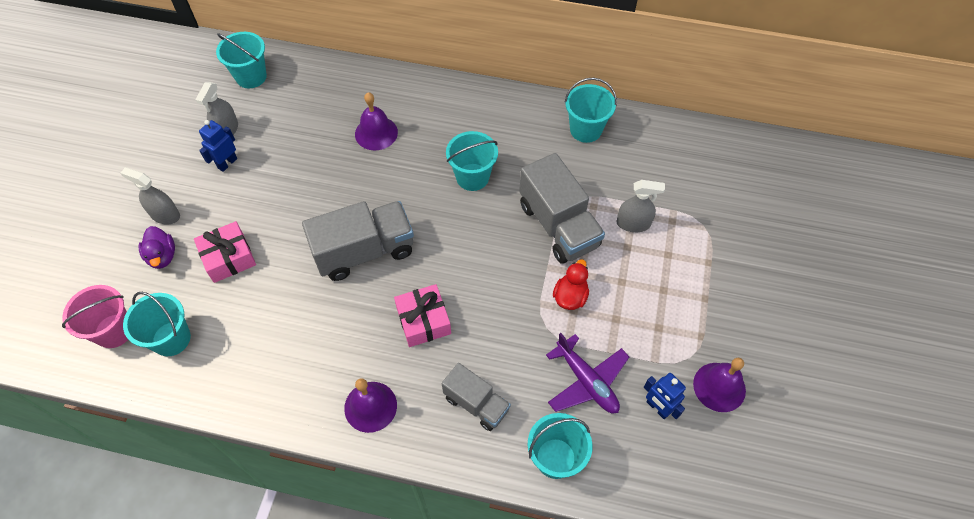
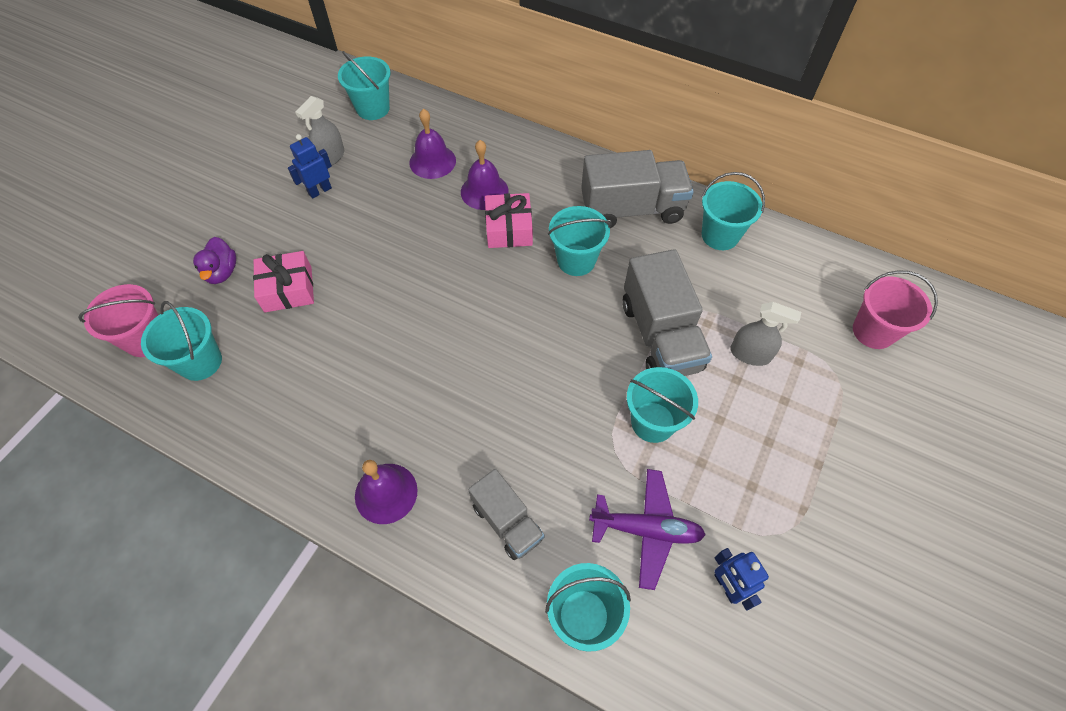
camera: 15 degrees right, 0 degrees up
grey spray bottle [120,167,180,224] -> none
grey truck [302,201,414,281] -> grey truck moved to [581,150,694,228]
pink gift [394,284,451,347] -> pink gift moved to [485,193,533,248]
purple plane [546,333,629,413] -> purple plane turned 60 degrees counterclockwise [589,469,706,590]
red duck [553,259,589,310] -> turquoise bucket [627,367,698,443]
purple bell [693,358,746,412] -> purple bell moved to [409,109,456,179]
none -> pink bucket [853,270,938,349]

